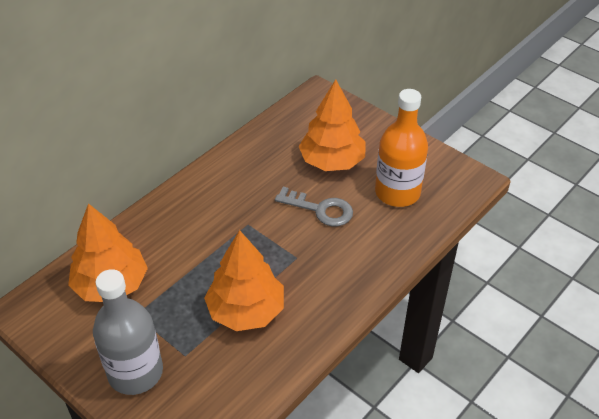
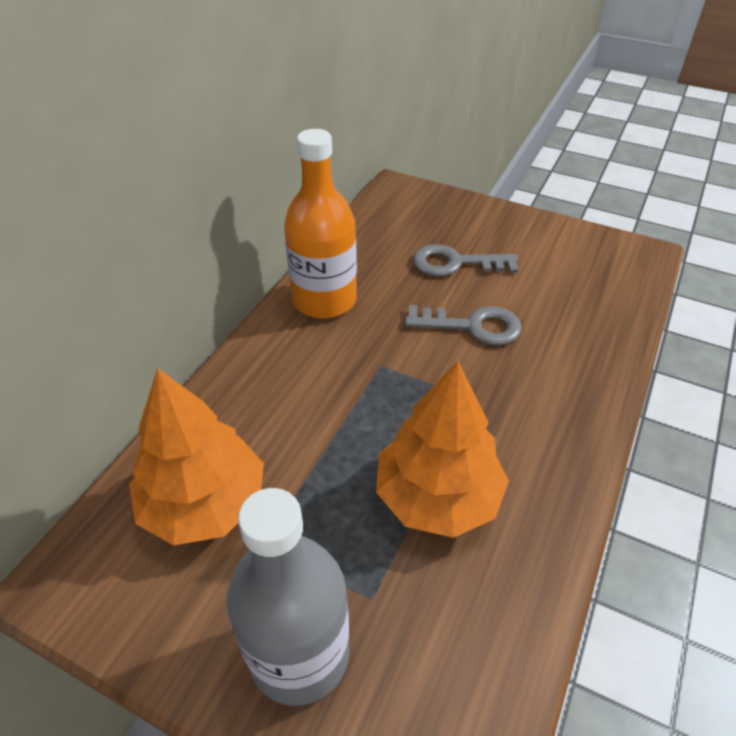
camera: 15 degrees left, 0 degrees up
orange tree [299,79,365,171] -> grey key [413,244,518,276]
orange bottle [375,89,428,207] -> orange bottle moved to [284,129,357,318]

